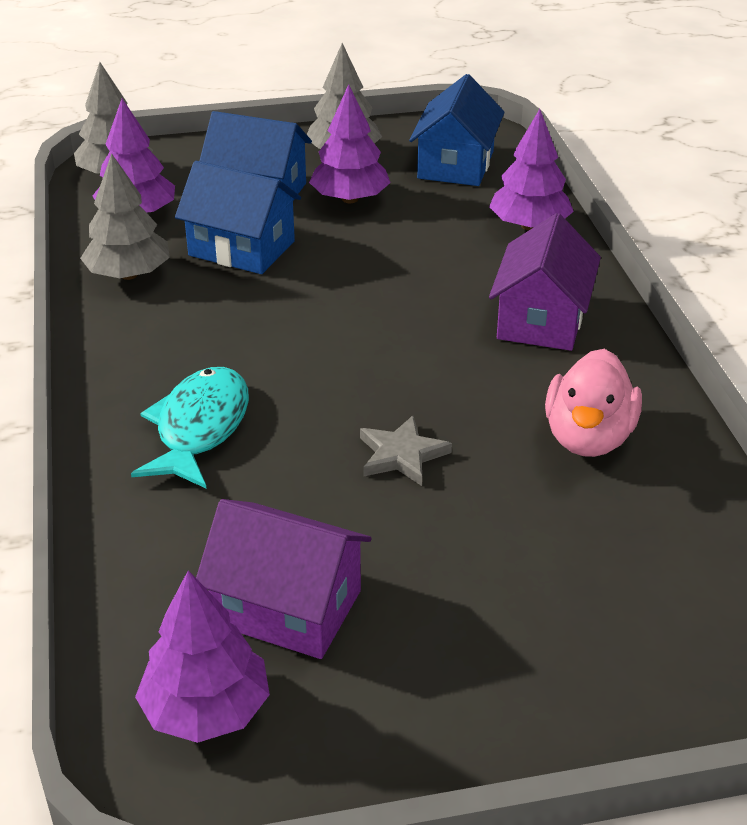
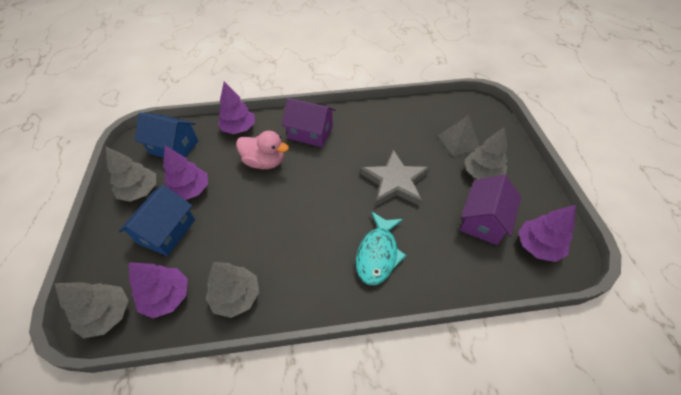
camera: 85 degrees left, 15 degrees up
turquoise fish [131,367,249,489] -> turquoise fish turned 90 degrees counterclockwise [356,211,407,285]
blue house [175,161,301,274] -> none
grey star [360,415,452,486] -> grey star [360,150,430,206], size x1.86
pink duck [545,349,642,457] -> pink duck moved to [236,131,289,169]
none -> grey pyramid [437,115,480,157]
none -> grey tree [464,127,508,180]

